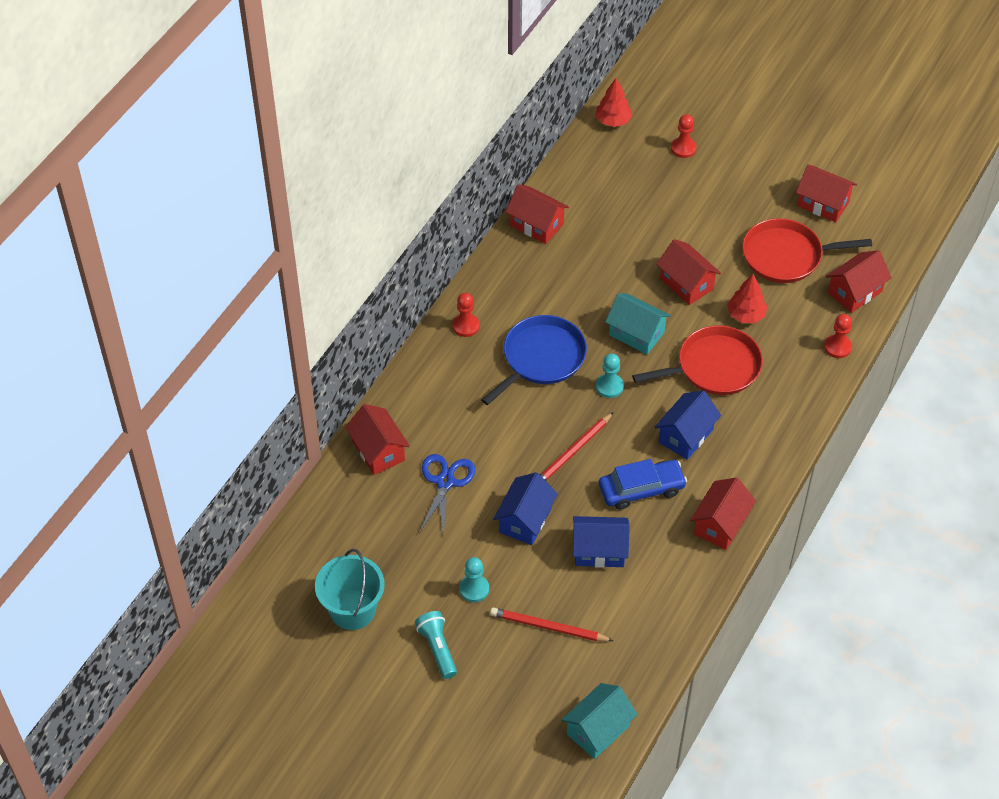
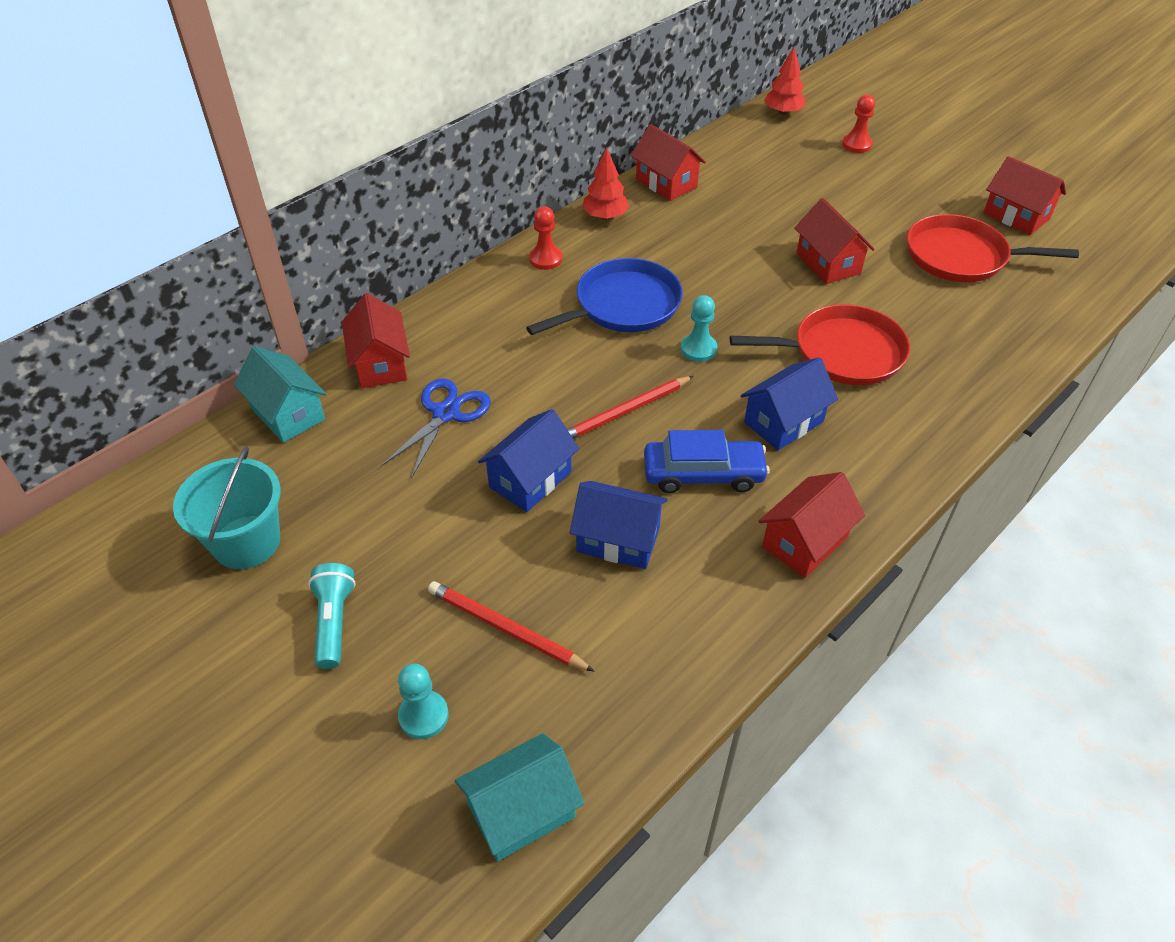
camera: 15 degrees right, 5 degrees down
turquoise pawn [459,557,489,602] -> turquoise pawn moved to [398,664,449,739]
turquoise house [605,293,671,355] -> turquoise house moved to [234,346,326,443]
red tree [727,274,767,323] -> red tree moved to [582,147,630,220]
red pawn [824,314,852,358] -> none
red house [826,250,892,313] -> none

